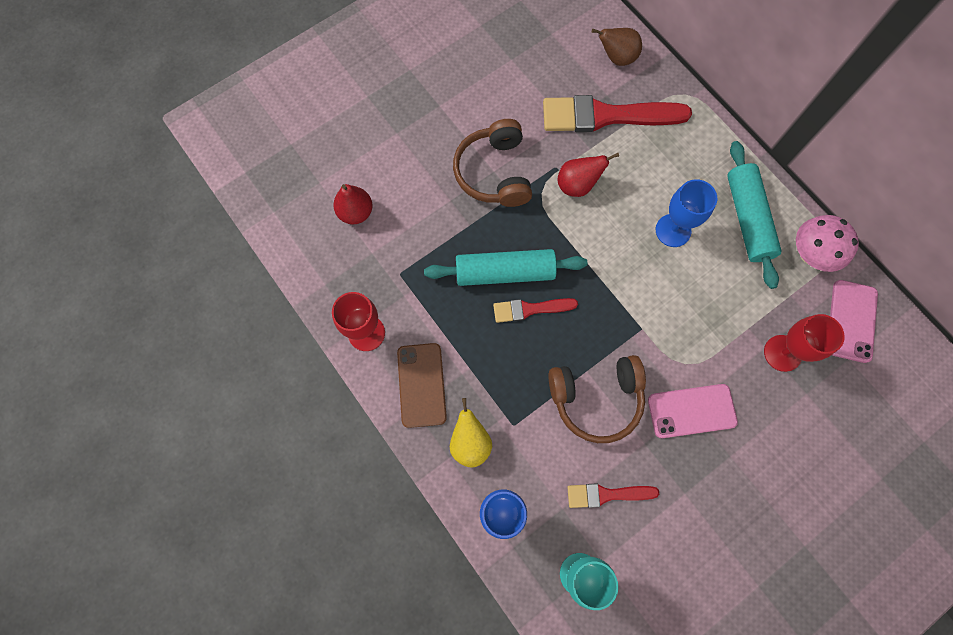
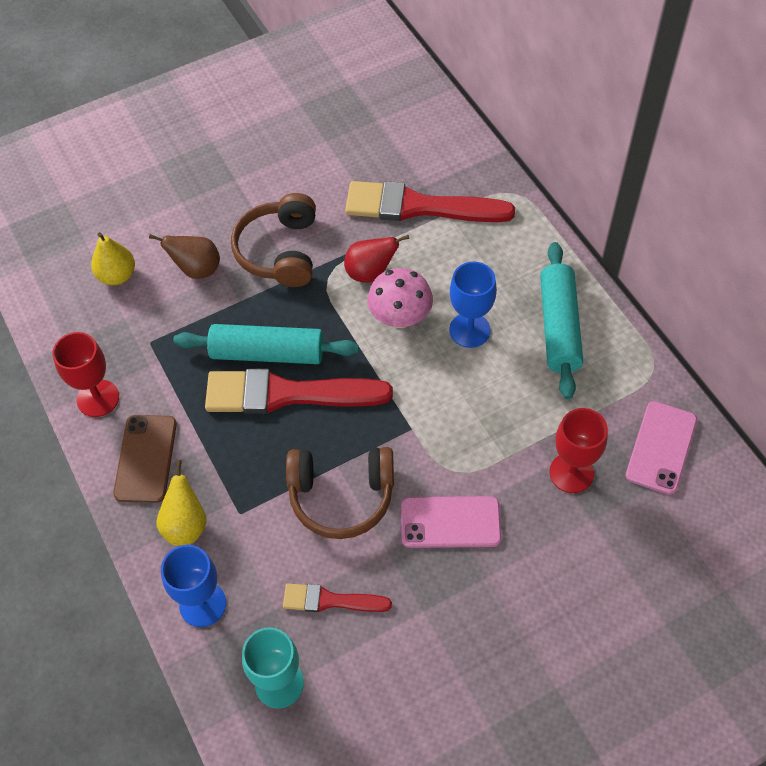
camera: 10 degrees right, 15 degrees down
red pear [333,184,373,224] -> yellow pear [91,232,135,285]
red brush [493,298,578,323] -> red brush [205,369,393,414], size x1.91
brown pear [592,28,642,66] -> brown pear moved to [149,234,220,279]
pink mushroom [796,215,859,272] -> pink mushroom moved to [367,268,433,328]

